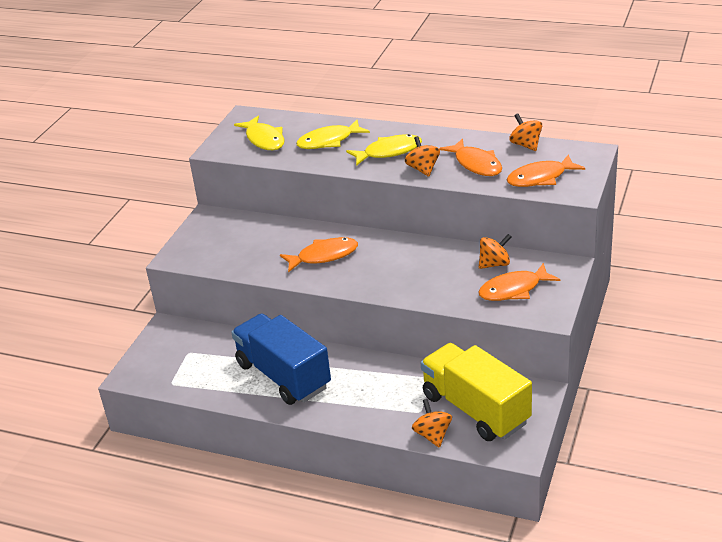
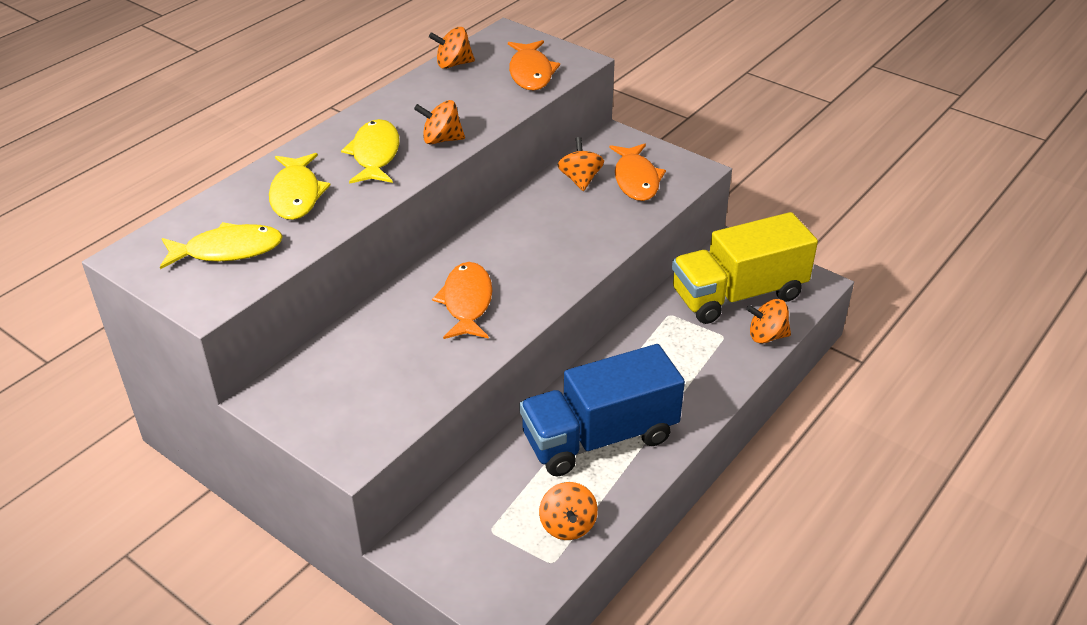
camera: 75 degrees left, 5 degrees up
orange fish [439,138,502,176] -> none
none -> orange spinning top [539,482,598,540]

